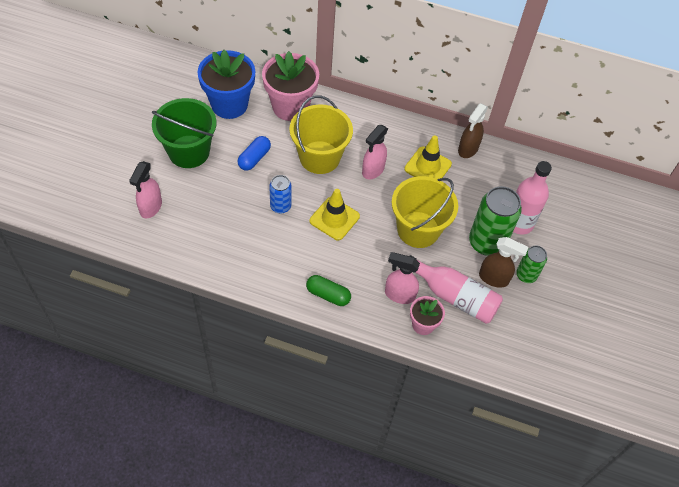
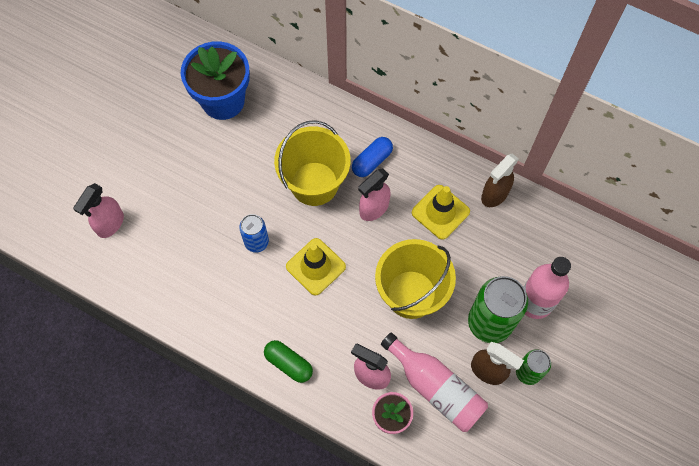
camera: 15 degrees right, 10 degrees up
green bucket [152,98,217,168] -> none
blue capsule [237,136,271,171] -> blue capsule moved to [352,137,393,177]
pink flower pot [262,51,319,121] -> none

